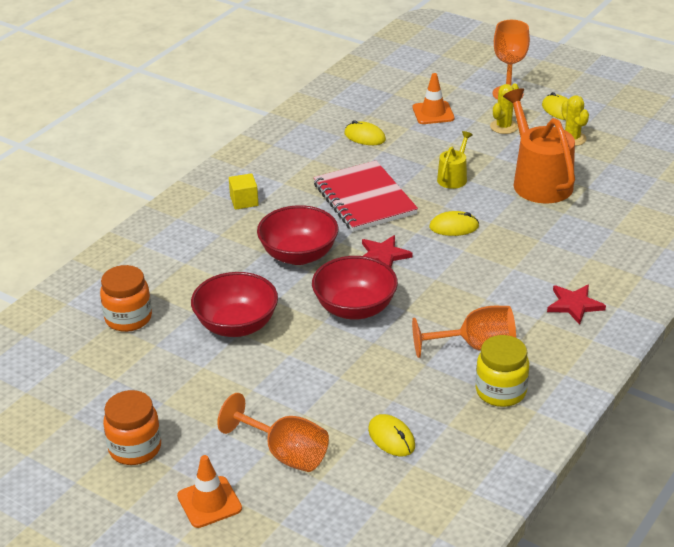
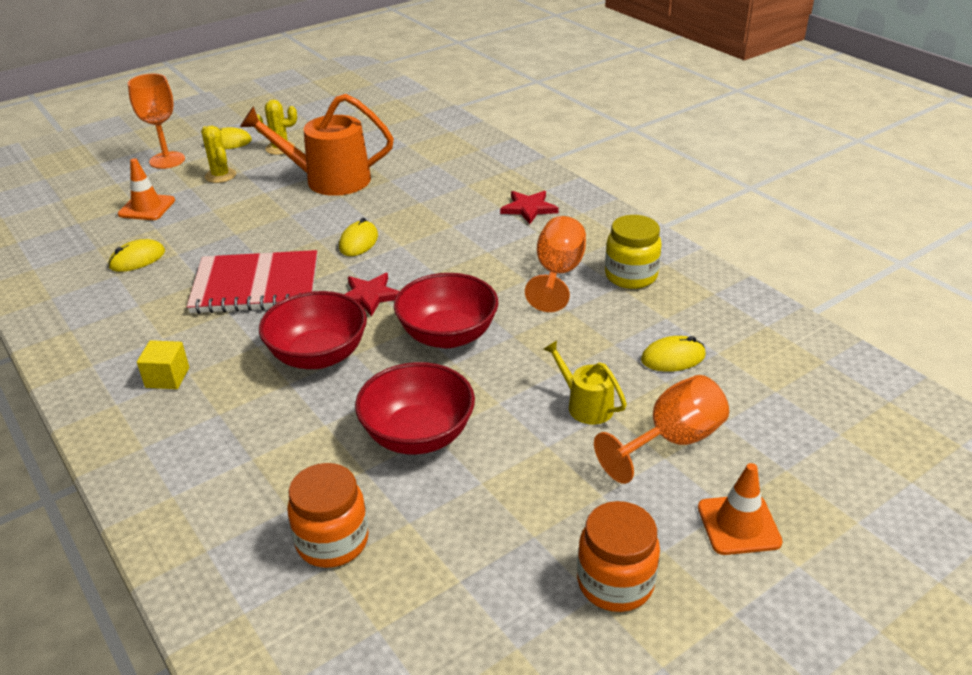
camera: 70 degrees left, 0 degrees up
yellow watering can [437,131,472,189] -> yellow watering can moved to [543,340,627,424]

